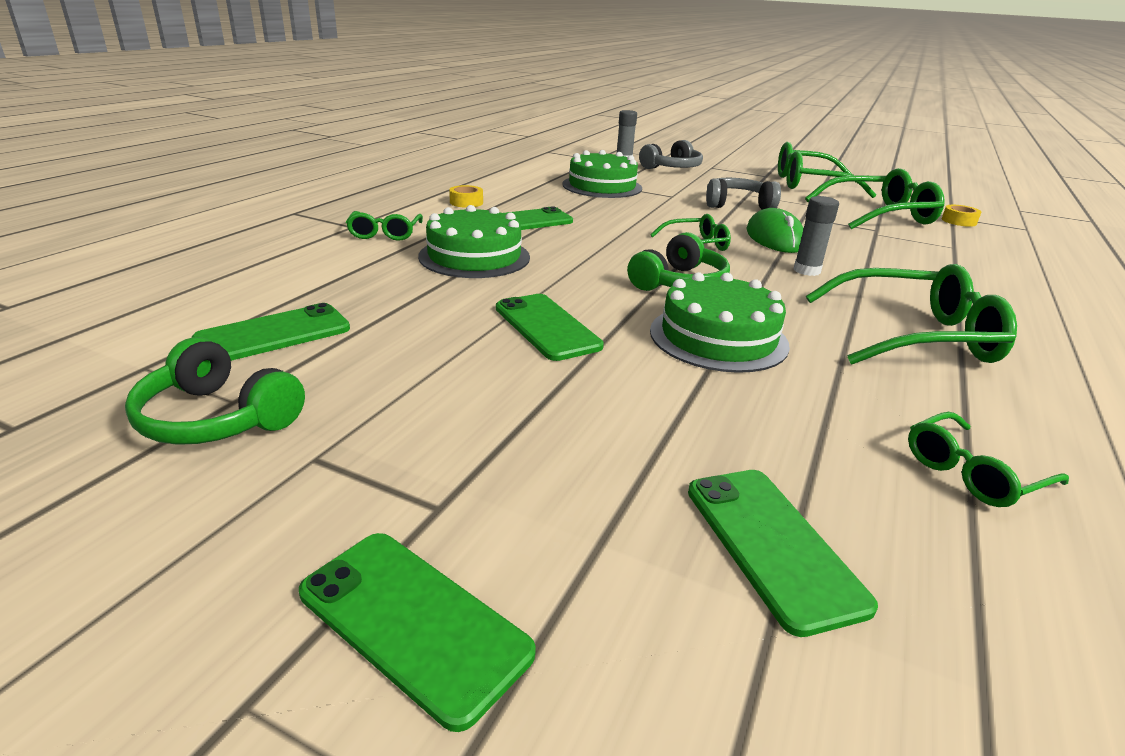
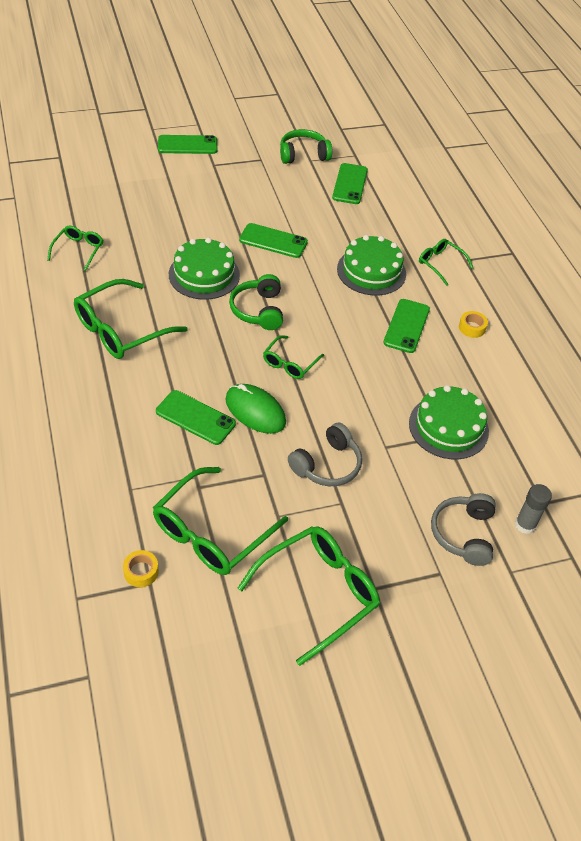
camera: 135 degrees right, 20 degrees up
green phone [688,470,878,637] -> green phone moved to [156,390,236,445]
grey glue stick [794,196,839,276] -> none

